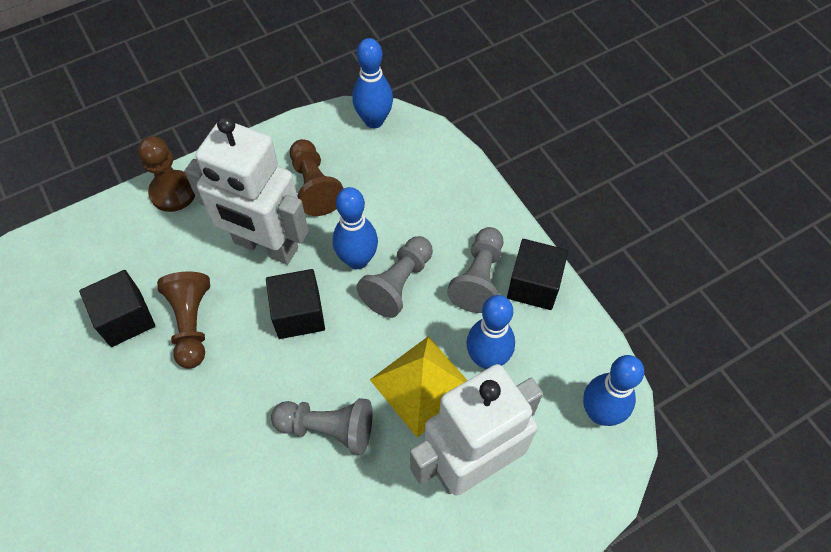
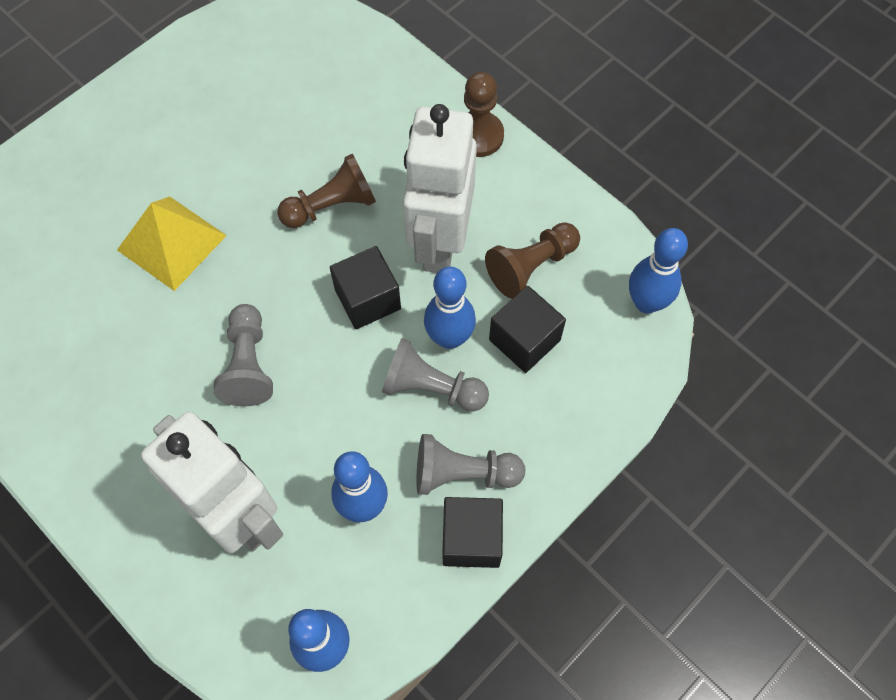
camera: 75 degrees right, 5 degrees up
black cube [79,270,155,347] -> black cube moved to [489,286,566,373]
yellow pyramid [370,336,467,437] -> yellow pyramid moved to [117,196,227,291]

